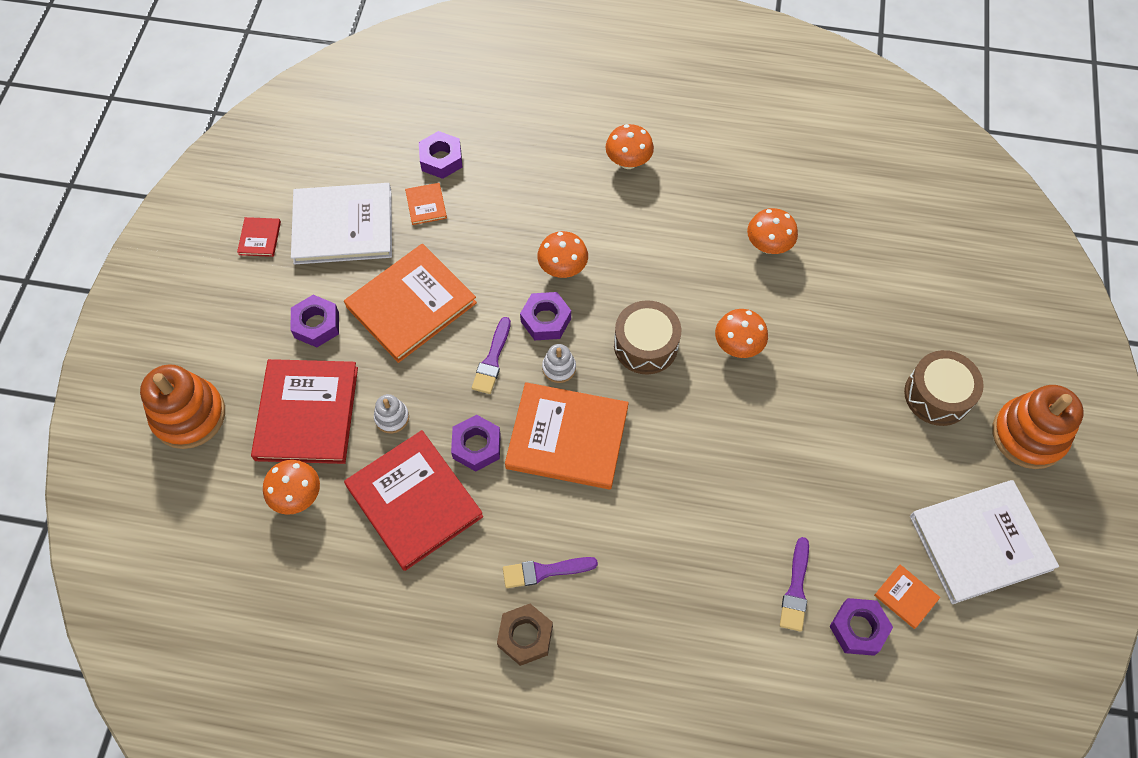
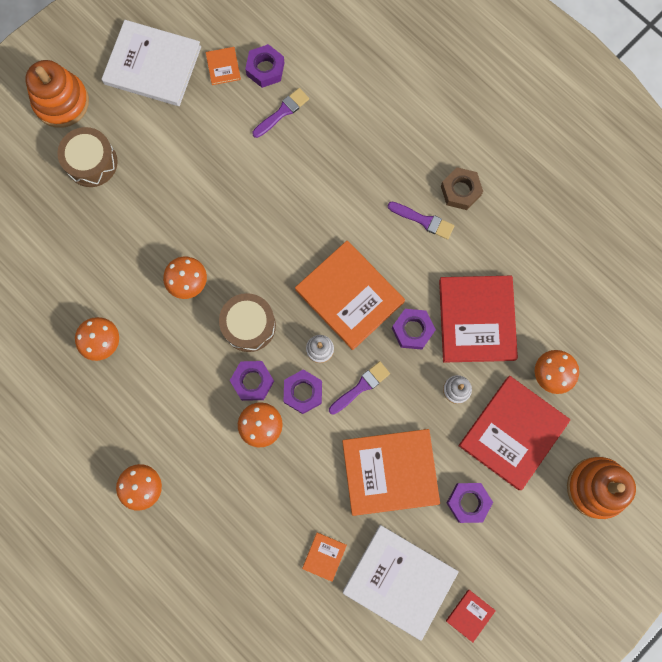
camera: 145 degrees left, 15 degrees up
purple nut [419,131,462,179] -> purple nut moved to [230,361,274,401]

